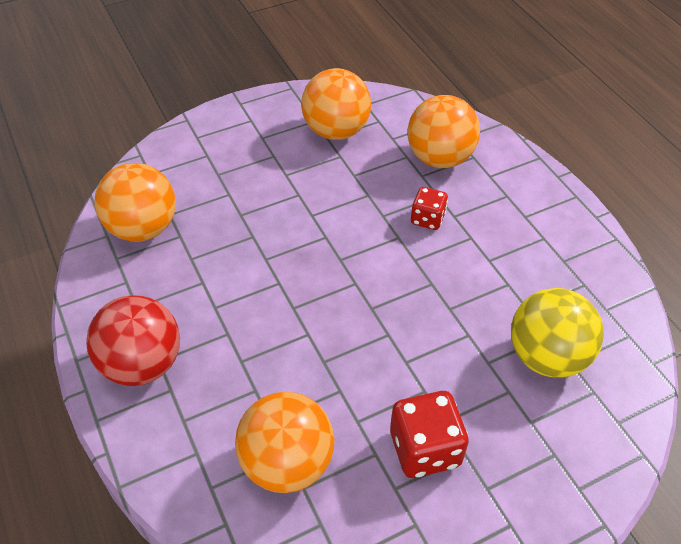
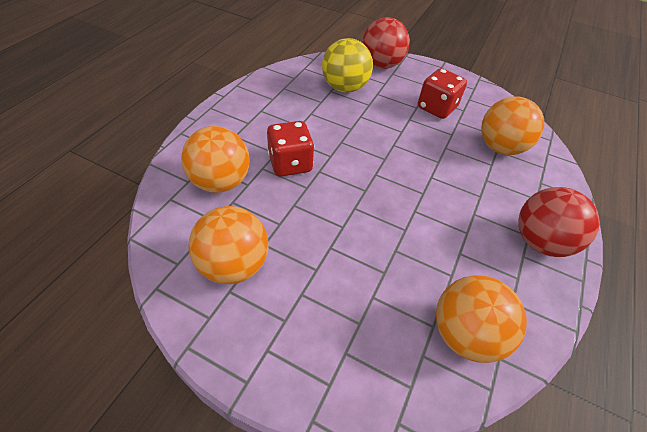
camera: 130 degrees left, 0 degrees up
red dice [411,187,448,230] -> red dice [267,121,314,177], size x1.64
none -> red ball [362,17,410,69]

